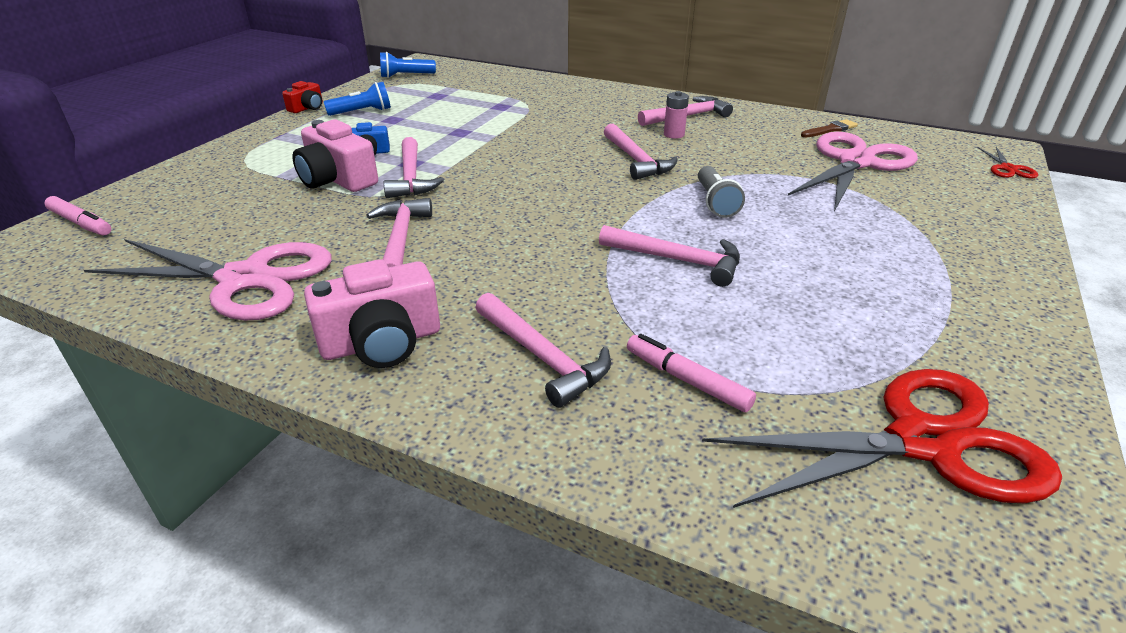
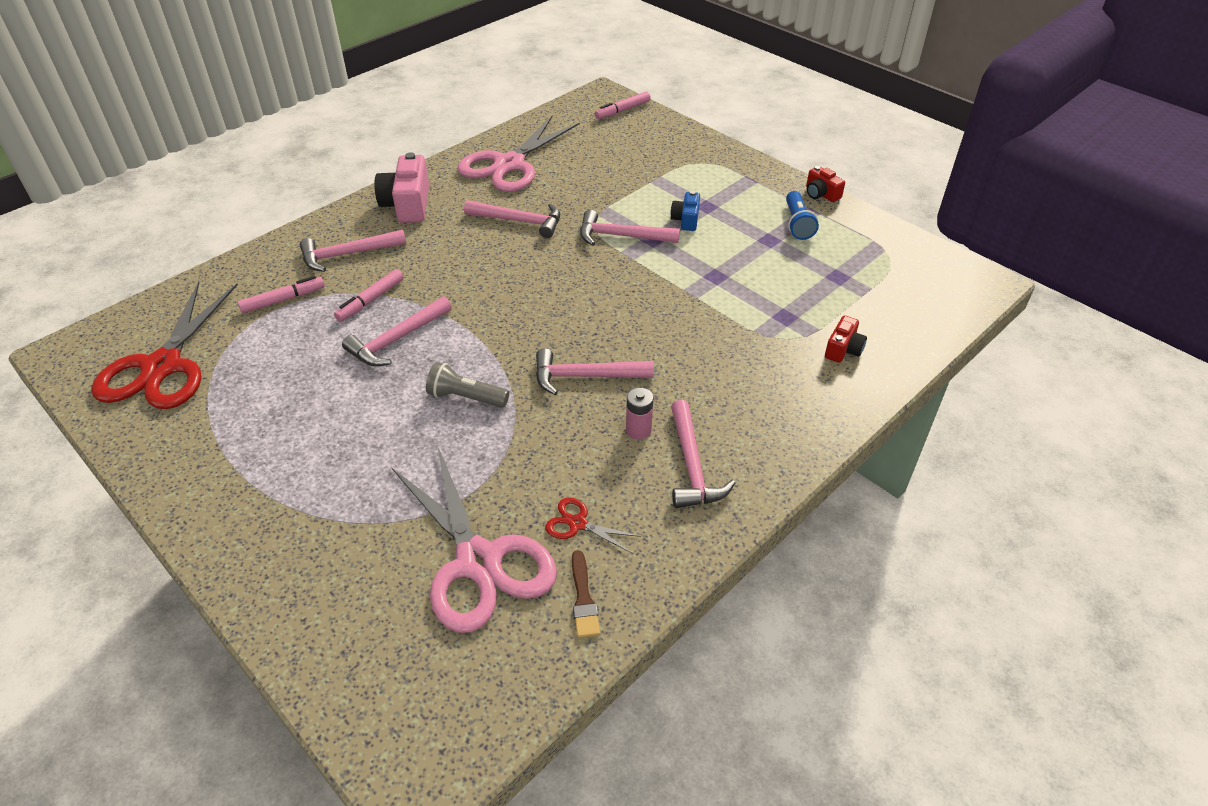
camera: 110 degrees right, 10 degrees up
pink camera [293,119,378,192] -> none
blue flashlight [380,52,436,78] -> none
red scissors [977,147,1038,178] -> red scissors moved to [545,497,641,553]
none -> pink marker [334,269,404,322]
none -> red camera [825,315,867,363]

